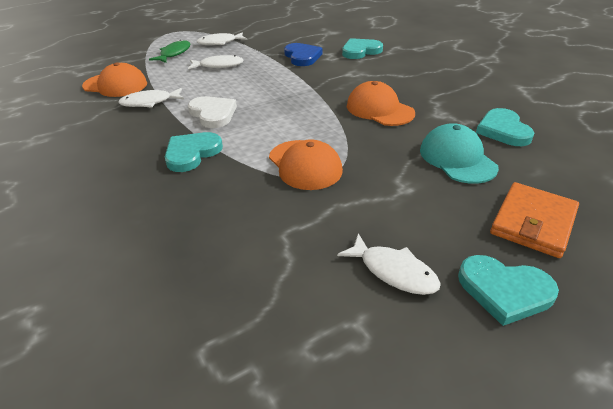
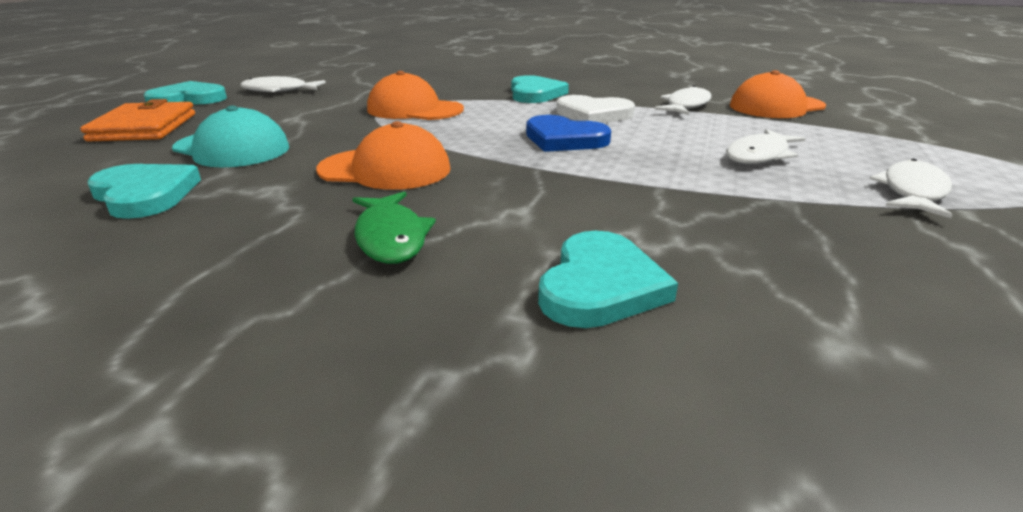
camera: 140 degrees right, 10 degrees down
green fish [149,40,190,63] -> green fish moved to [352,191,436,264]
blue heart [284,43,323,66] -> blue heart moved to [526,115,611,152]

